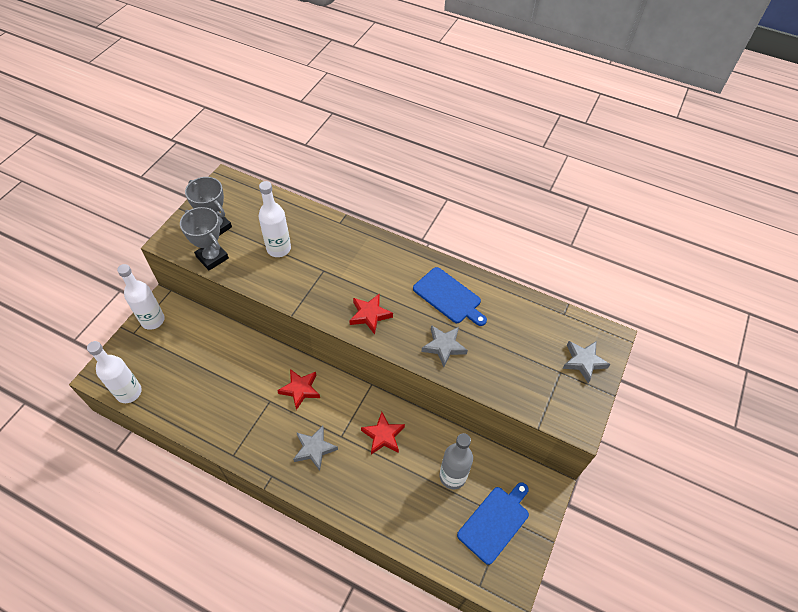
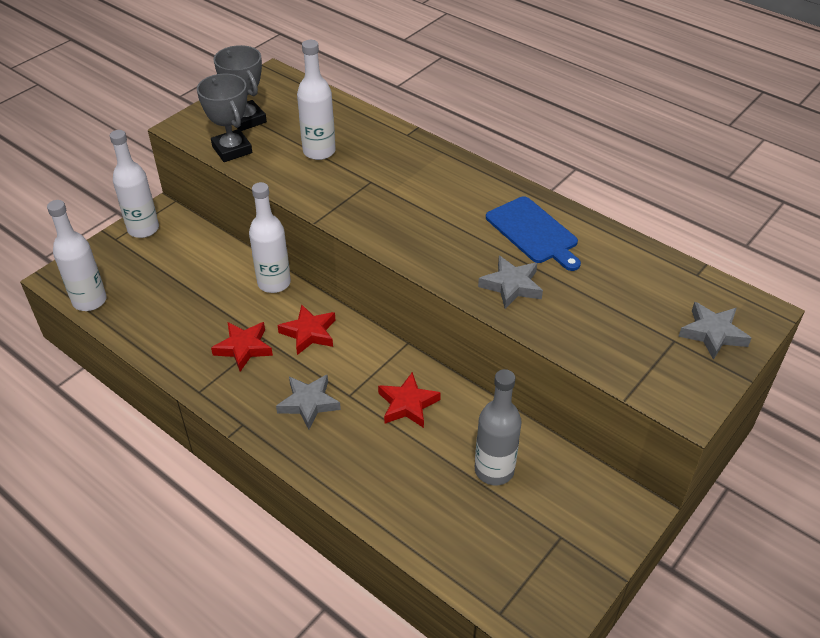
camera: 15 degrees right, 10 degrees down
red star [349,293,393,334] -> red star moved to [211,322,273,372]
blue cutting board [457,482,529,565] -> none
none -> white bottle [249,182,291,293]

